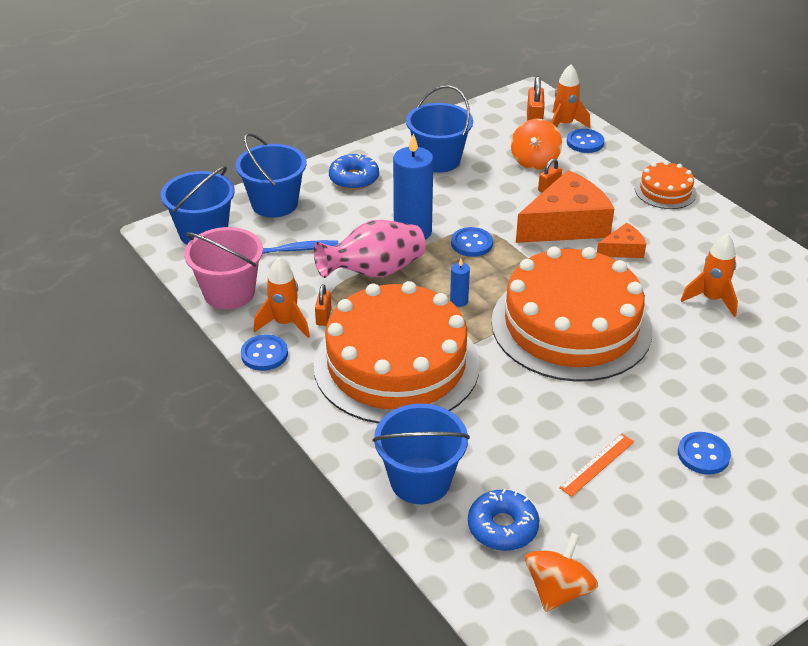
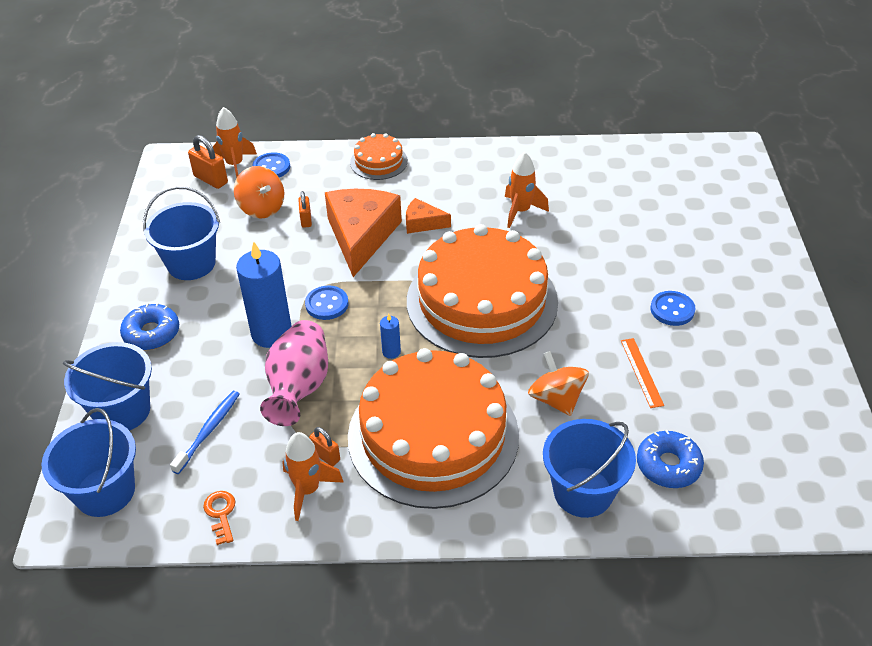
camera: 55 degrees left, 5 degrees up
pink bucket [184,227,263,309] -> orange key [203,491,236,545]
blue button [241,335,288,371] -> none
orange spinning top [525,533,598,612] -> orange spinning top moved to [528,351,589,416]
orange cheese [597,223,646,258] -> orange cheese turned 90 degrees counterclockwise [406,198,451,234]

